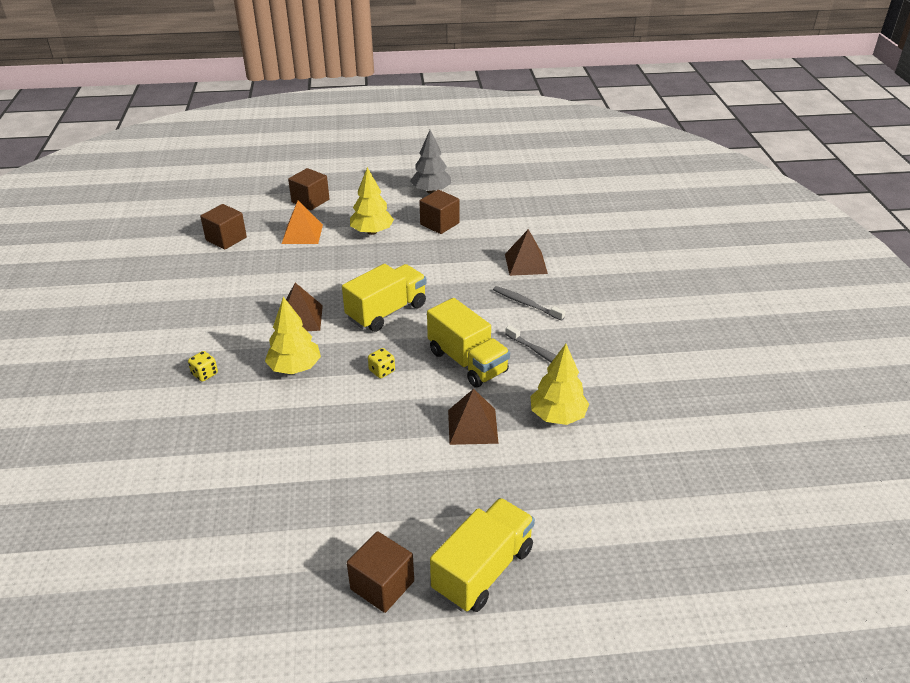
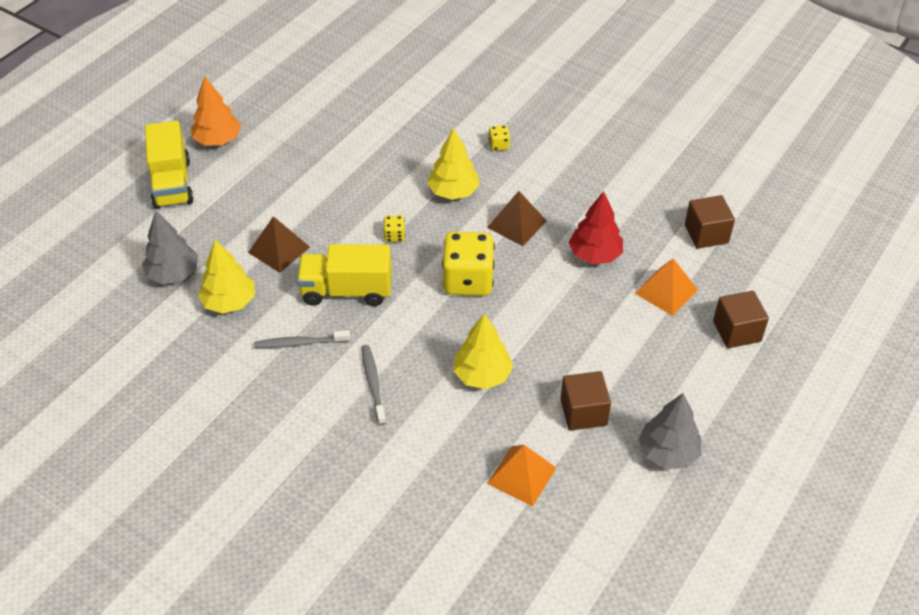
camera: 130 degrees right, 10 degrees up
yellow truck [342,264,426,332] -> yellow dice [442,232,495,296]
brown cube [347,531,414,613] -> orange tree [191,76,241,146]
yellow tree [350,167,394,235] -> yellow tree moved to [453,314,513,389]
grey toothbrush [493,286,565,321] -> grey toothbrush turned 90 degrees counterclockwise [362,345,386,425]
brown pyramid [505,229,548,276] -> none
none -> grey tree [142,211,198,284]
none -> orange pyramid [487,445,556,506]
none -> red tree [569,191,623,264]

